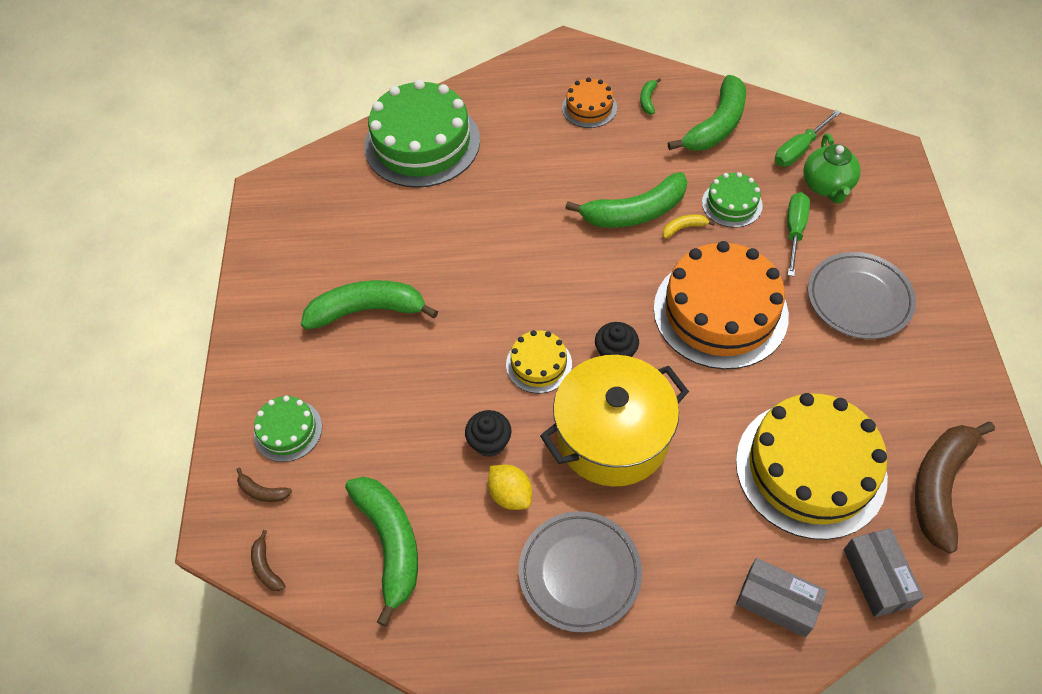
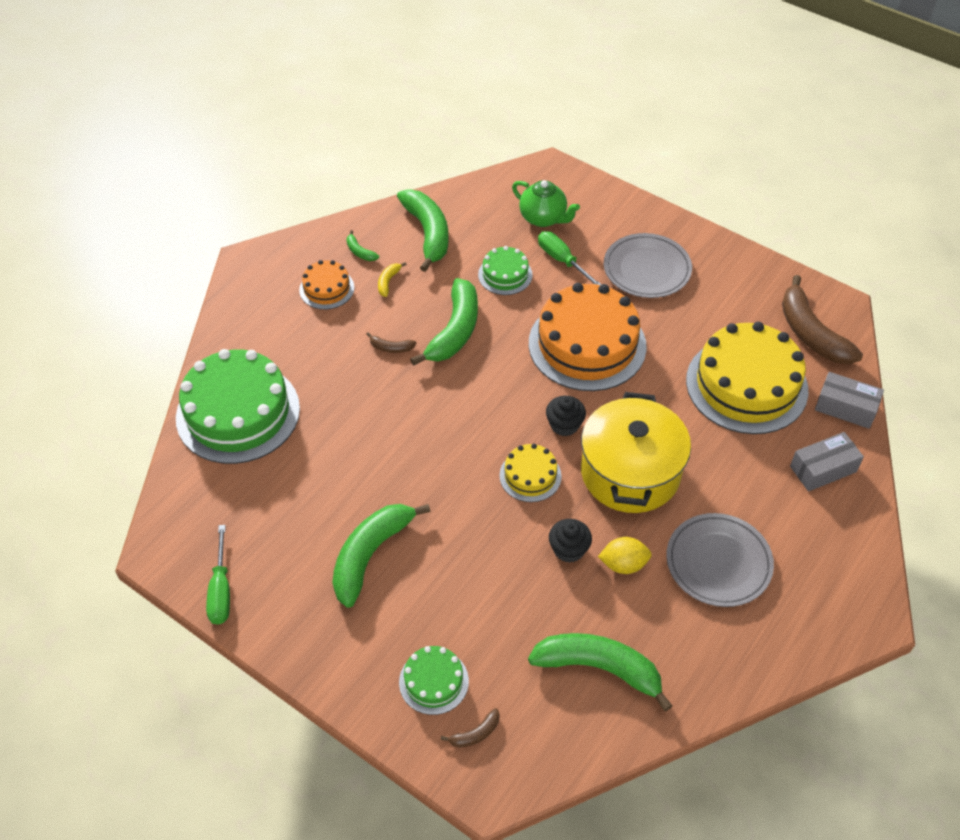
camera: 55 degrees left, 5 degrees down
brown banana [251,530,286,591] -> brown banana moved to [366,332,416,353]
yellow banana [662,214,715,239] -> yellow banana moved to [378,262,407,297]
green screwdriver [775,110,841,167] -> green screwdriver moved to [206,525,230,625]

